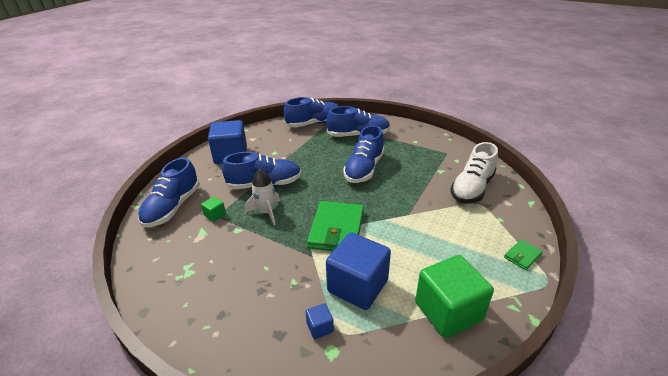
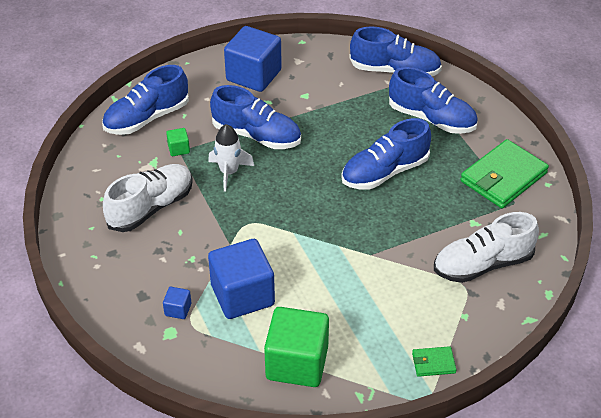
camera: 35 degrees right, 10 degrees up
green wallet [307,201,364,251] -> green wallet moved to [460,139,549,208]
none -> white shoe [103,164,193,232]

